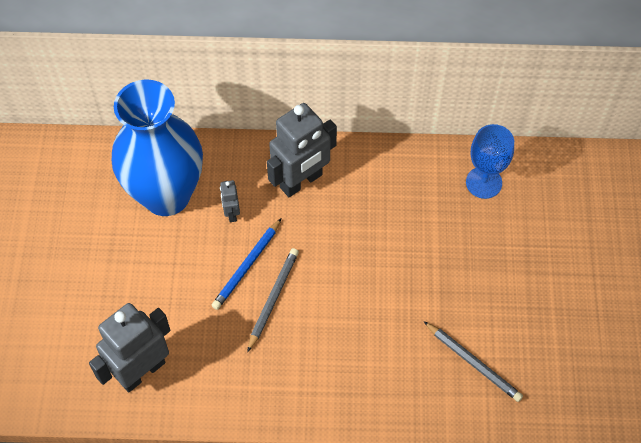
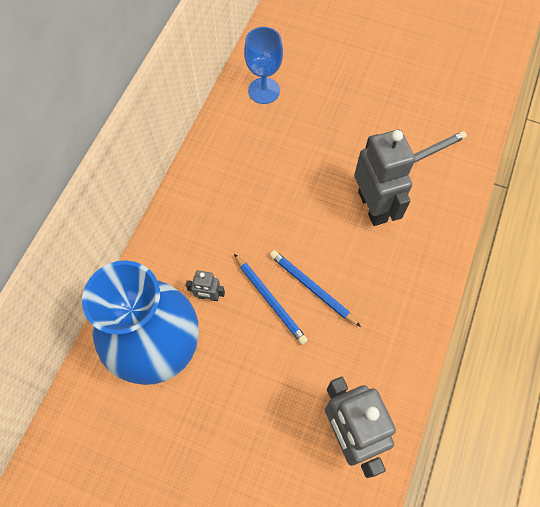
camera: 70 degrees left, 5 degrees up
grey pencil [247,248,299,352] -> blue pencil [270,250,361,327]
grey robot [267,103,337,197] -> grey robot moved to [354,129,415,226]

